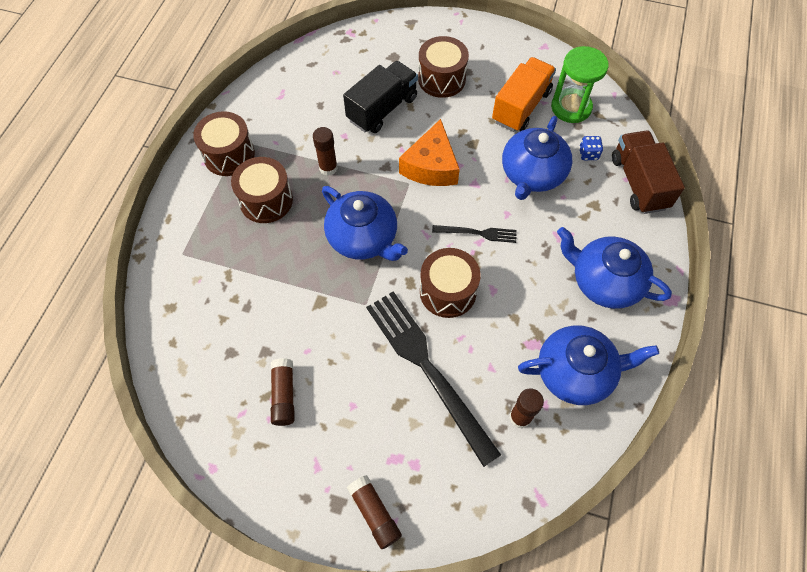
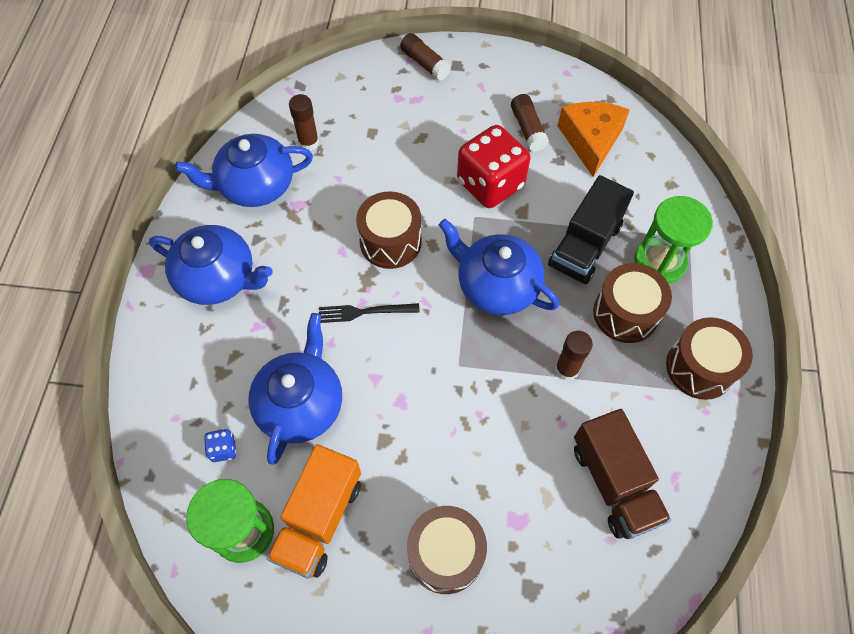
camera: 170 degrees right, 0 degrees up
black truck [343,61,418,133] -> black truck moved to [548,175,634,284]
black fork [366,291,501,467] -> none
orange cheese [399,119,460,186] -> orange cheese moved to [558,102,630,177]
brown truck [612,130,685,214] -> brown truck moved to [574,409,671,539]
none -> red dice [457,125,531,208]
none -> green hourglass [634,196,713,284]

